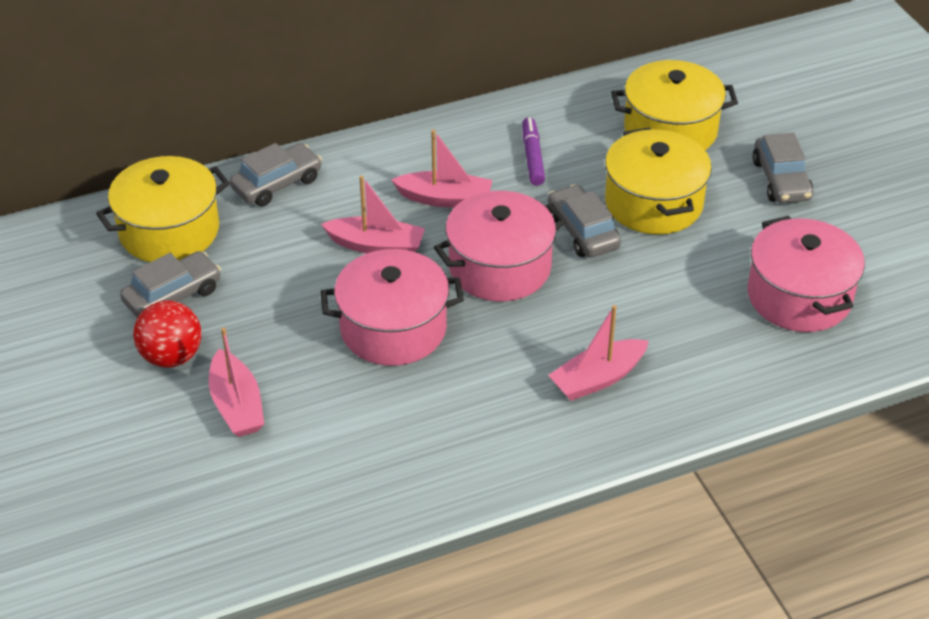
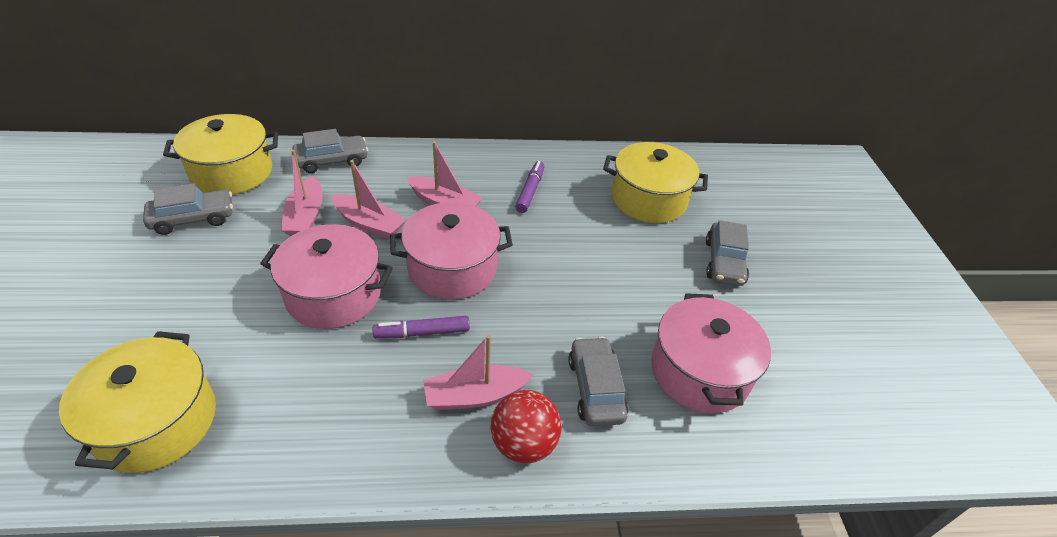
camera: 15 degrees right, 0 degrees up
red ball [133,300,202,368] -> red ball moved to [490,390,562,463]
pink boat [209,328,264,437] -> pink boat moved to [281,150,323,236]
grey car [548,184,621,257] -> grey car moved to [569,337,628,426]
yellow pot [605,127,712,234] -> yellow pot moved to [59,331,216,473]
none -> purple marker [373,316,470,338]

